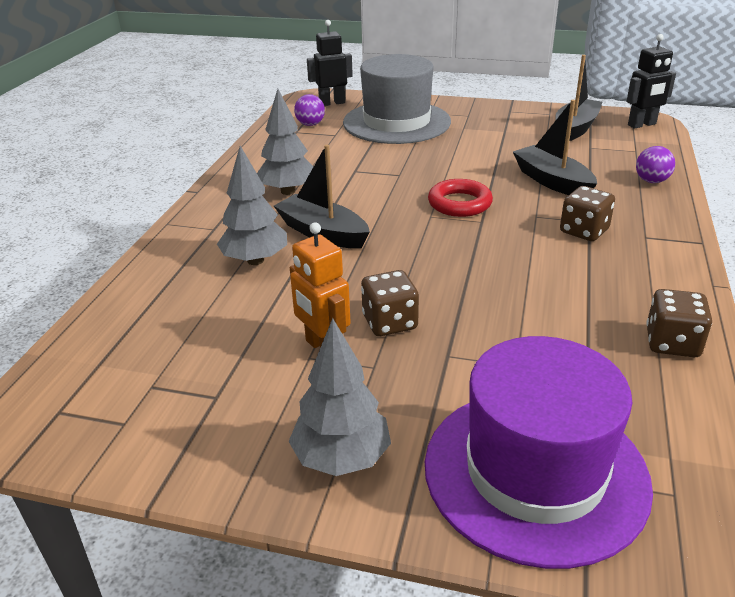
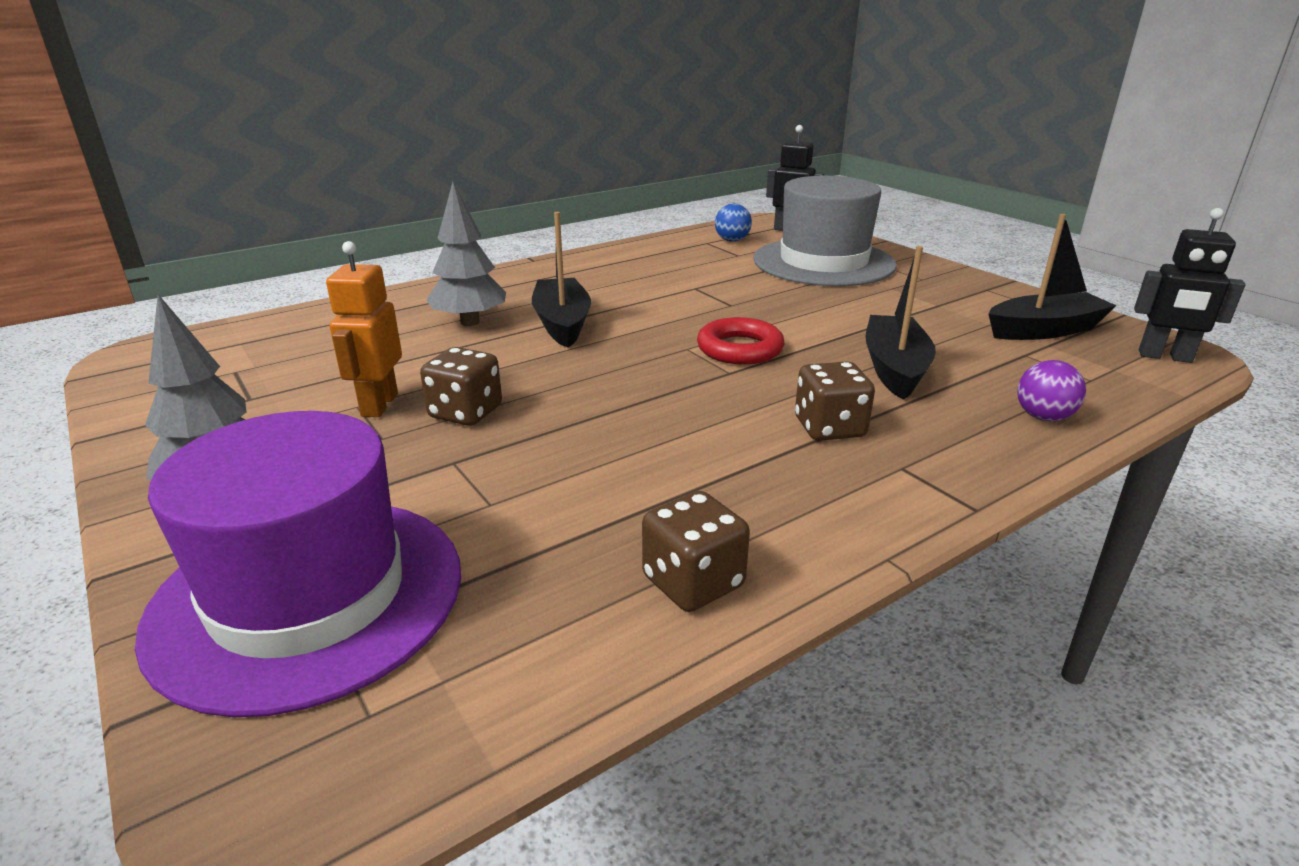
camera: 40 degrees right, 5 degrees down
grey tree [257,89,314,195] -> none
purple ball [294,94,325,126] -> blue ball [715,204,752,242]

